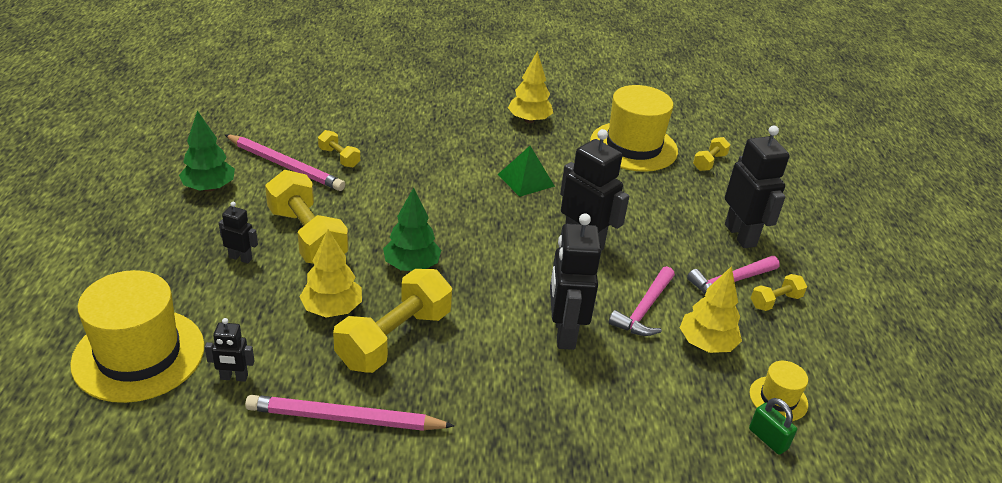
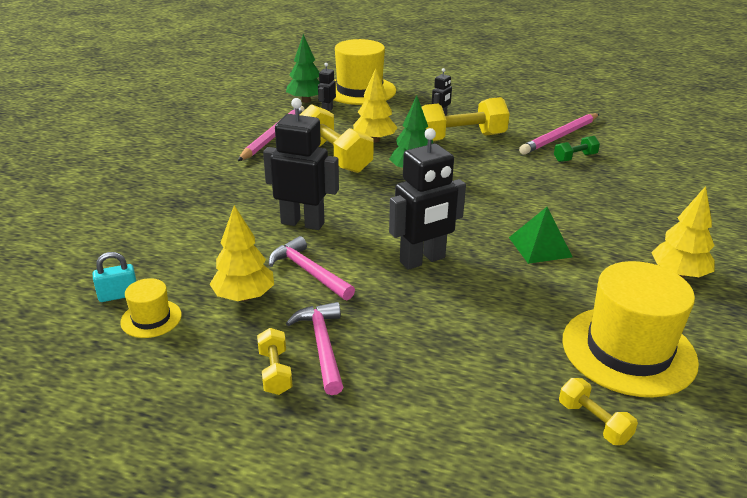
camera: 110 degrees right, 5 degrees down
green tree [179,111,235,192] -> green tree moved to [286,34,320,103]
yellow dumbbell [318,130,360,168] -> green dumbbell [554,136,600,162]
black robot [725,125,790,248] -> none
green padlock [749,398,797,455] -> turquoise padlock [93,252,136,302]

